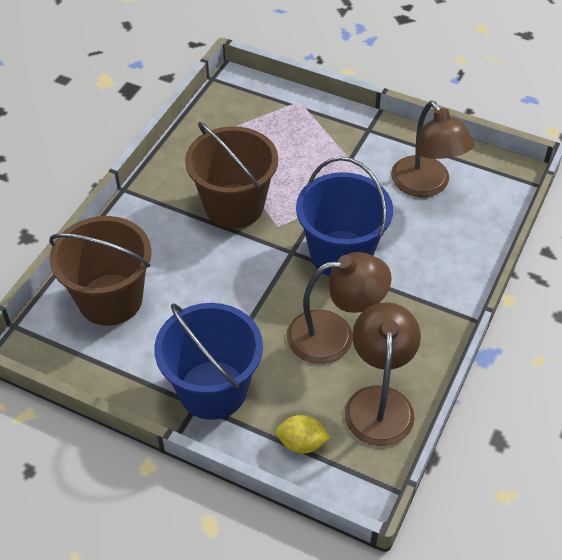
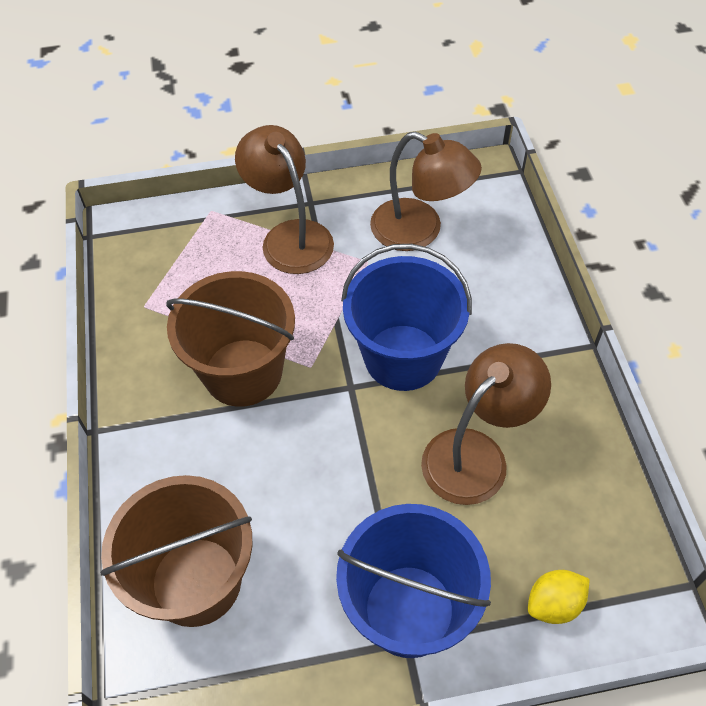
camera: 35 degrees left, 5 degrees up
brown lamp [345,302,421,446] -> brown lamp moved to [235,125,334,274]

